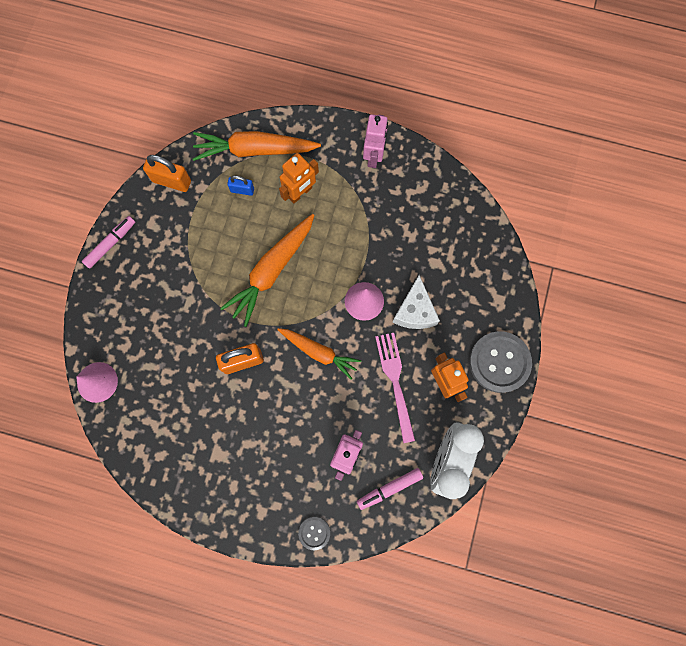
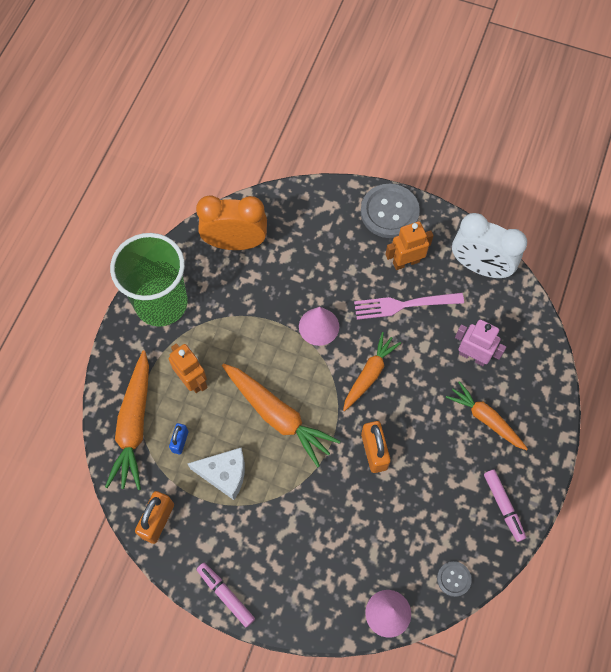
camera: 85 degrees left, 10 degrees down
grey button [298,517,330,550] -> grey button moved to [437,561,472,597]
pink marker [357,468,423,510] -> pink marker moved to [484,470,526,542]
pink robot [363,114,388,168] -> green cup [110,233,188,327]
white cheese [392,275,440,329] -> white cheese moved to [187,448,245,500]
none -> orange clock [196,195,267,250]
none -> orange carrot [446,381,528,450]

